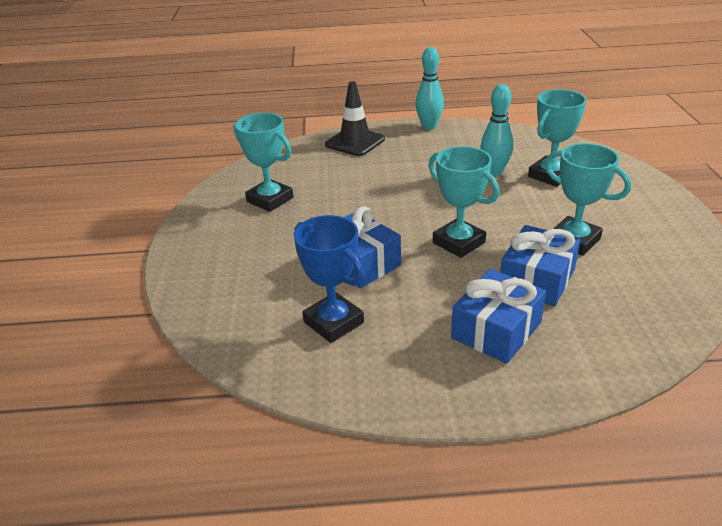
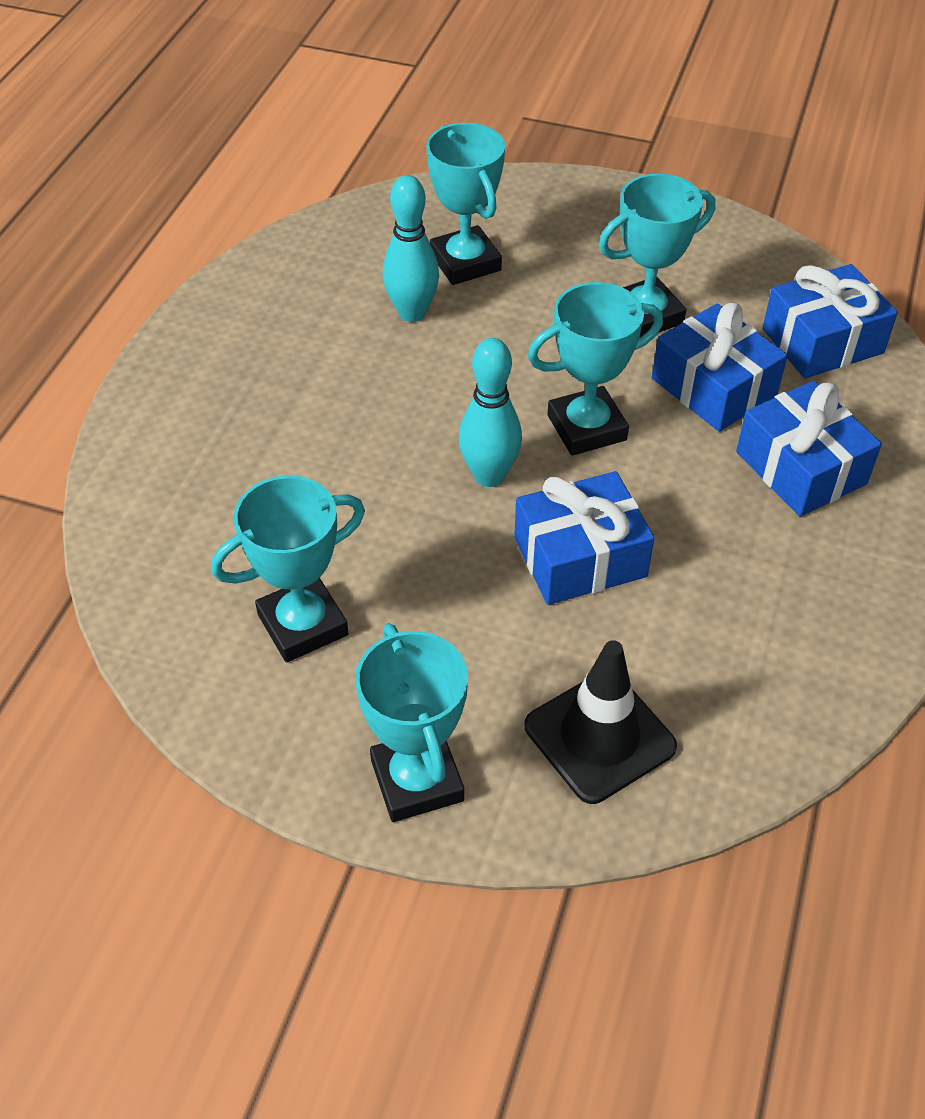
camera: 70 degrees left, 15 degrees up
blue trophy [294,215,364,343] -> none
black traffic cone [325,81,385,156] -> black traffic cone moved to [525,640,677,804]
turquoise bowling pin [415,47,444,130] -> turquoise bowling pin moved to [458,338,522,487]
none -> turquoise trophy [355,623,468,822]
none -> blue gift [762,264,898,378]

